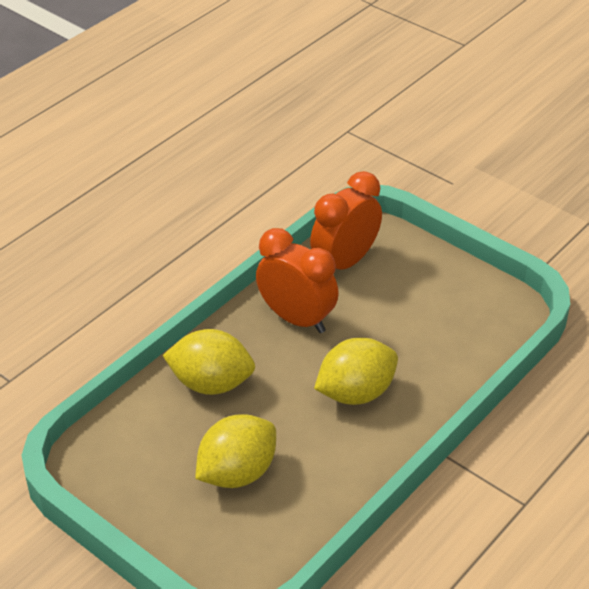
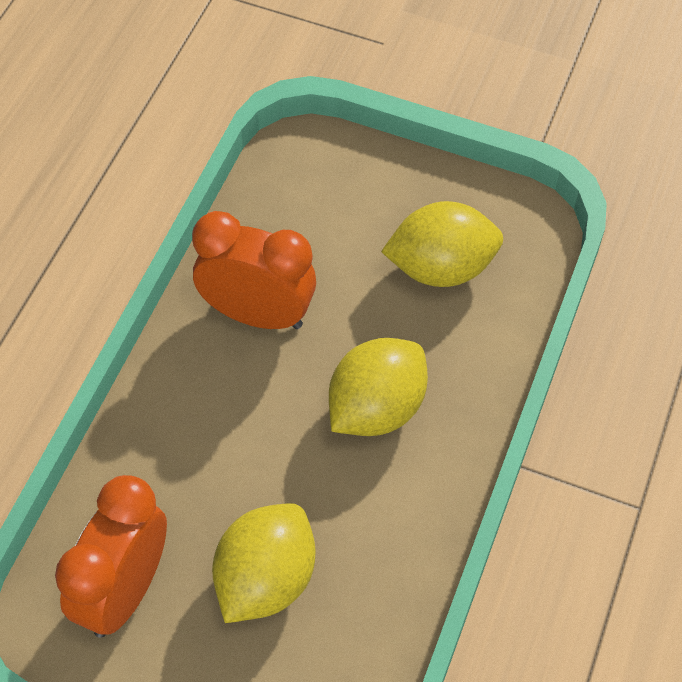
camera: 20 degrees left, 15 degrees up
yellow lemon [162,329,255,395] -> yellow lemon moved to [381,201,503,287]
orange clock [310,171,382,270] -> orange clock moved to [55,475,167,638]

